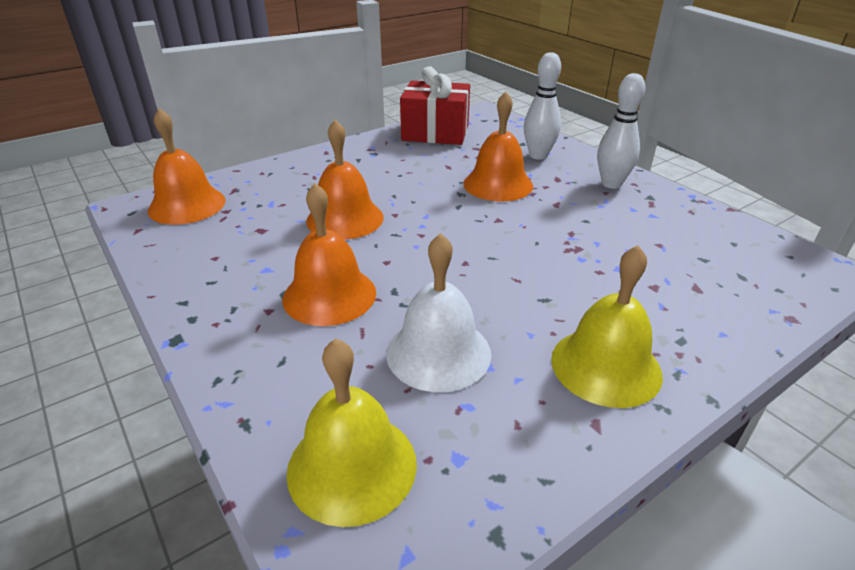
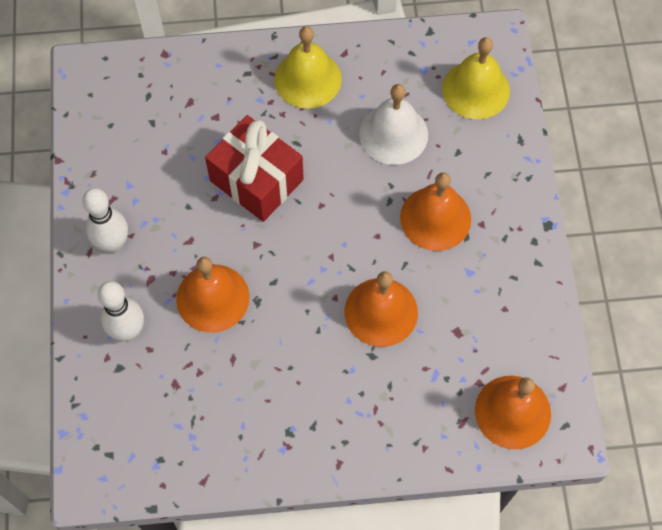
camera: 150 degrees left, 30 degrees up
red gift [400,67,470,145] -> red gift moved to [205,115,304,222]

